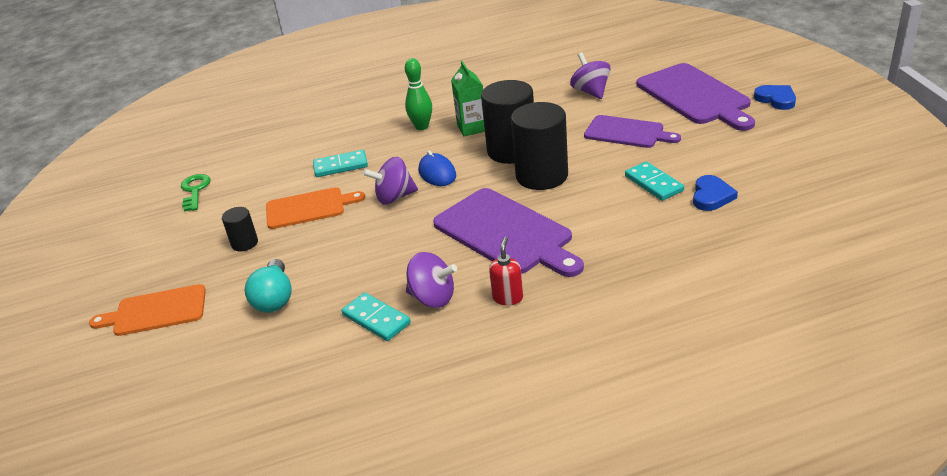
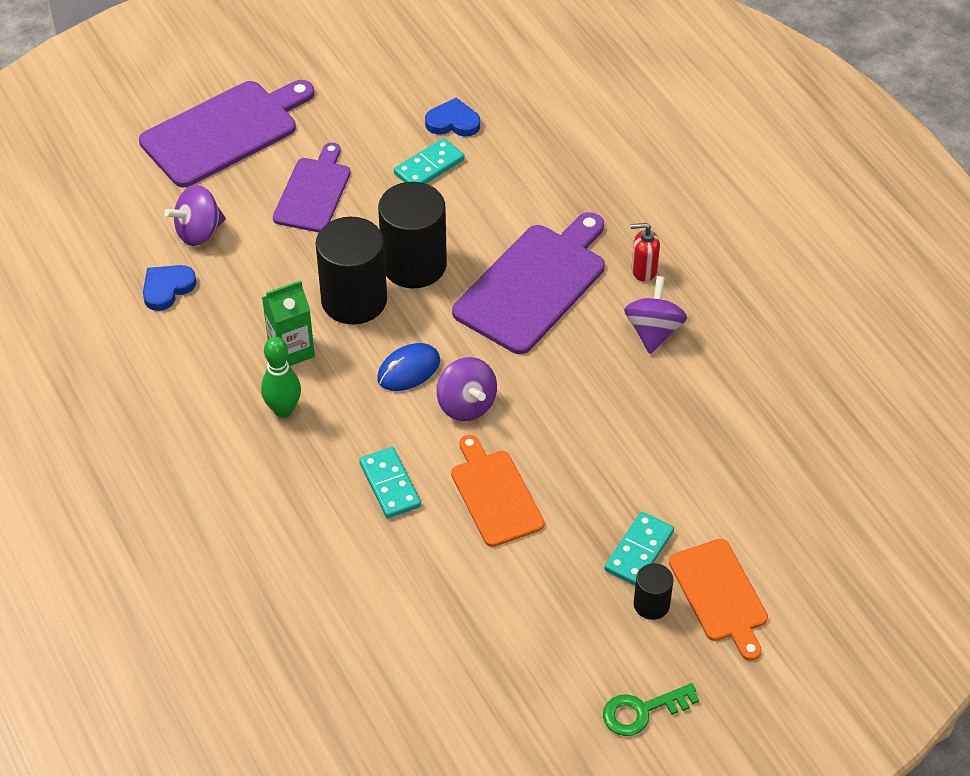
camera: 105 degrees left, 15 degrees up
green key [181,174,210,212] -> green key moved to [603,683,699,736]
black cylinder [222,207,258,251] -> black cylinder moved to [634,563,673,620]
turquoise light bulb [245,259,292,313] -> none
turquoise domino [342,293,411,341] -> turquoise domino moved to [605,512,674,586]
blue heart [754,85,796,110] -> blue heart moved to [143,265,197,311]

